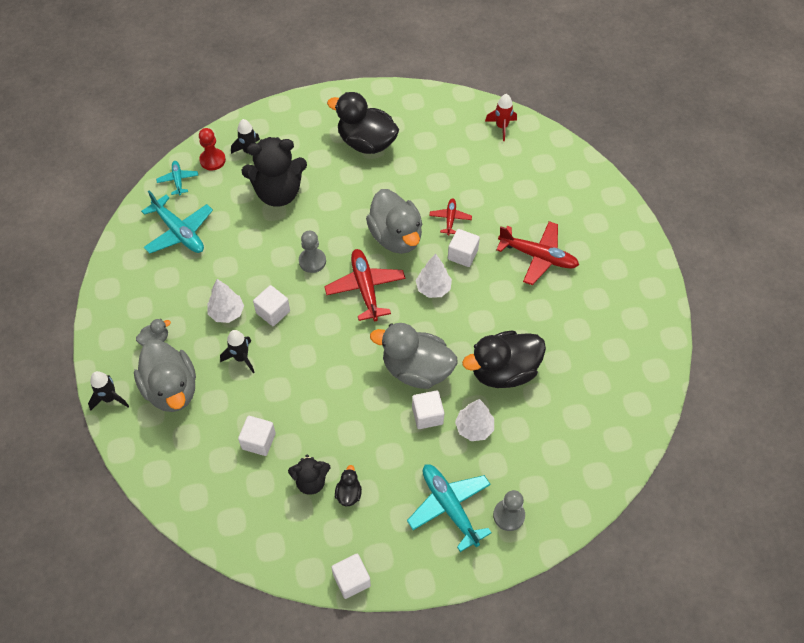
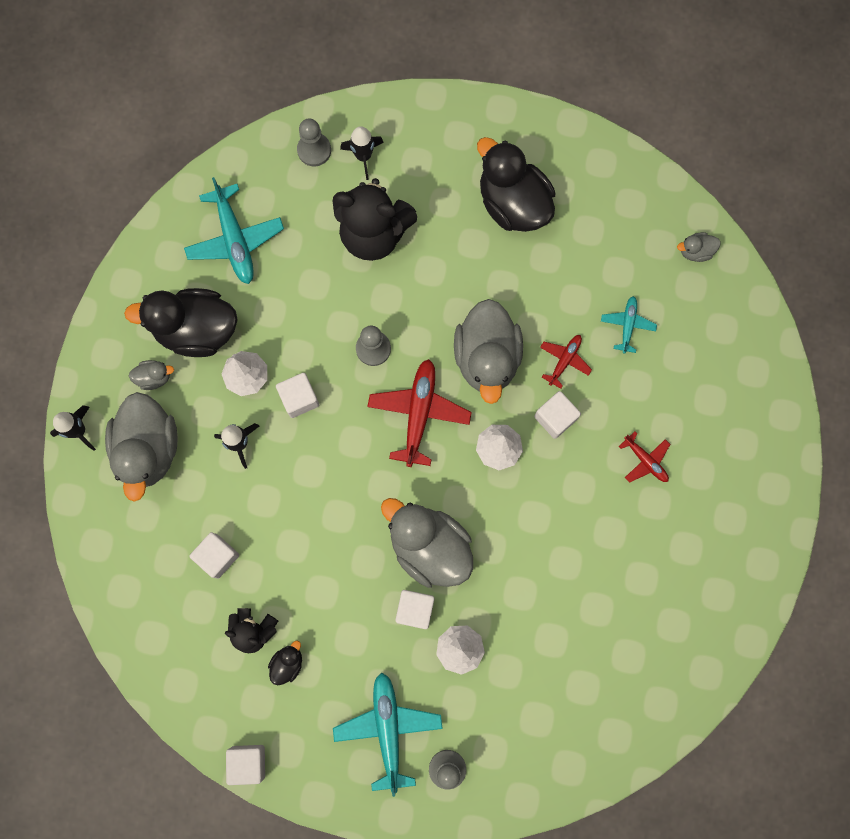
camera: 25 degrees right, 20 degrees up
turquoise plane [156,161,198,195] -> turquoise plane moved to [601,296,657,354]
red pawn [199,128,226,171] -> grey pawn [297,119,331,166]
black duck [462,330,546,388] -> black duck moved to [124,288,238,357]
red rocket [485,94,517,141] -> grey duck [677,232,721,262]
red plane [496,221,579,285] -> red plane [619,432,670,483], size x0.55

